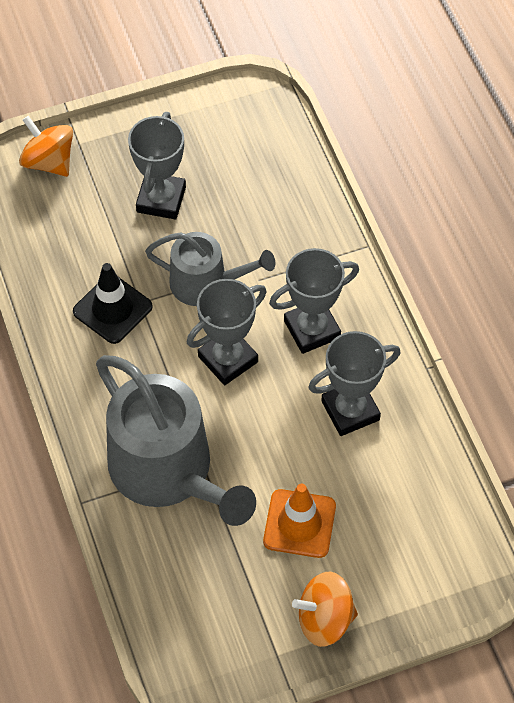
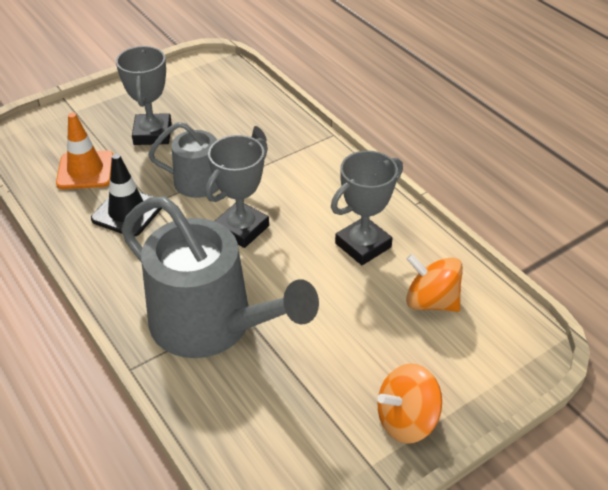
camera: 15 degrees left, 15 degrees down
orange spinning top [19,116,73,177] -> orange spinning top moved to [406,254,463,312]
orange traffic cone [263,484,336,558] -> orange traffic cone moved to [56,113,113,189]
grey trophy [269,248,359,354] -> none

